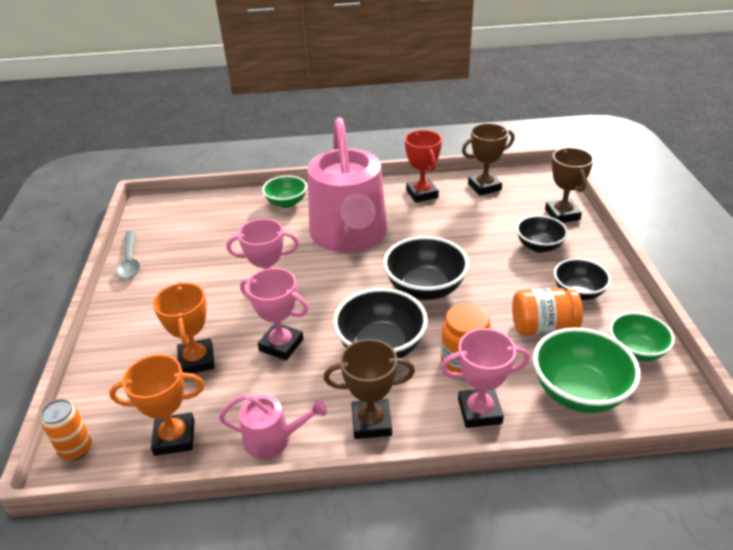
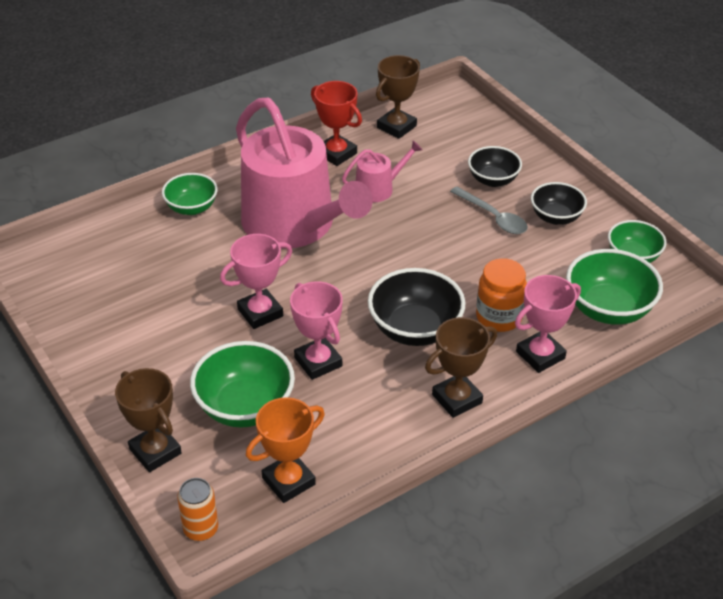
camera: 30 degrees left, 5 degrees up
grey spoon [116,230,140,279] -> grey spoon moved to [450,187,528,234]
orange trophy [153,282,215,374] -> green bowl [190,341,295,428]
pink watering can [219,394,327,459] -> pink watering can moved to [342,140,422,202]
pink trophy [240,268,308,361] -> pink trophy turned 60 degrees clockwise [290,281,343,380]
black bowl [383,236,469,300] -> none
orange jar [512,288,583,336] -> none
brown trophy [545,148,594,223] -> brown trophy moved to [115,368,182,472]

